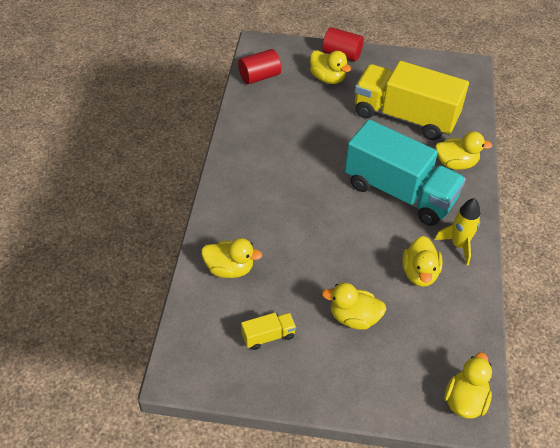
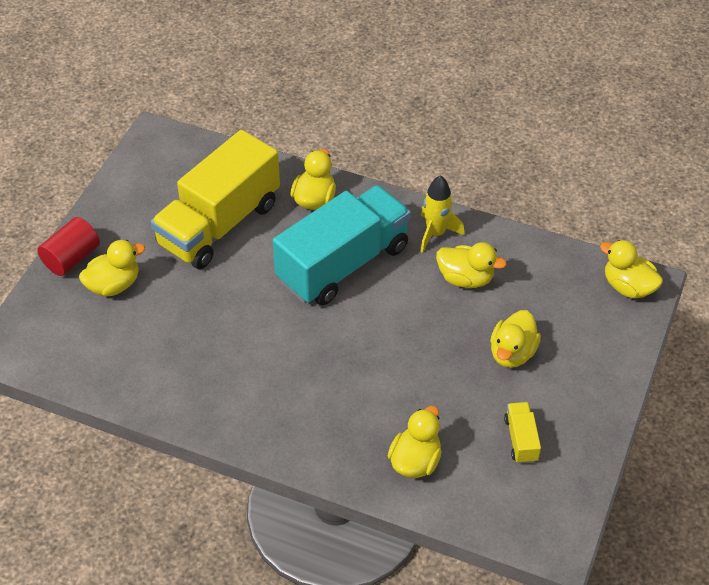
camera: 75 degrees left, 0 degrees up
red cylinder [238,49,281,84] -> none

